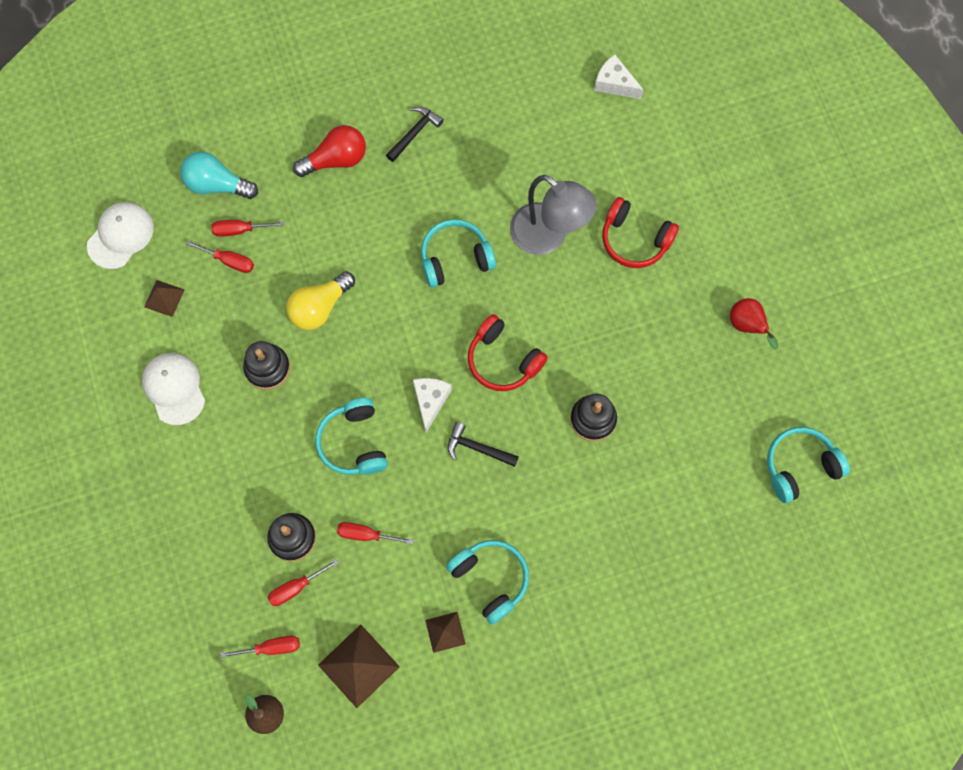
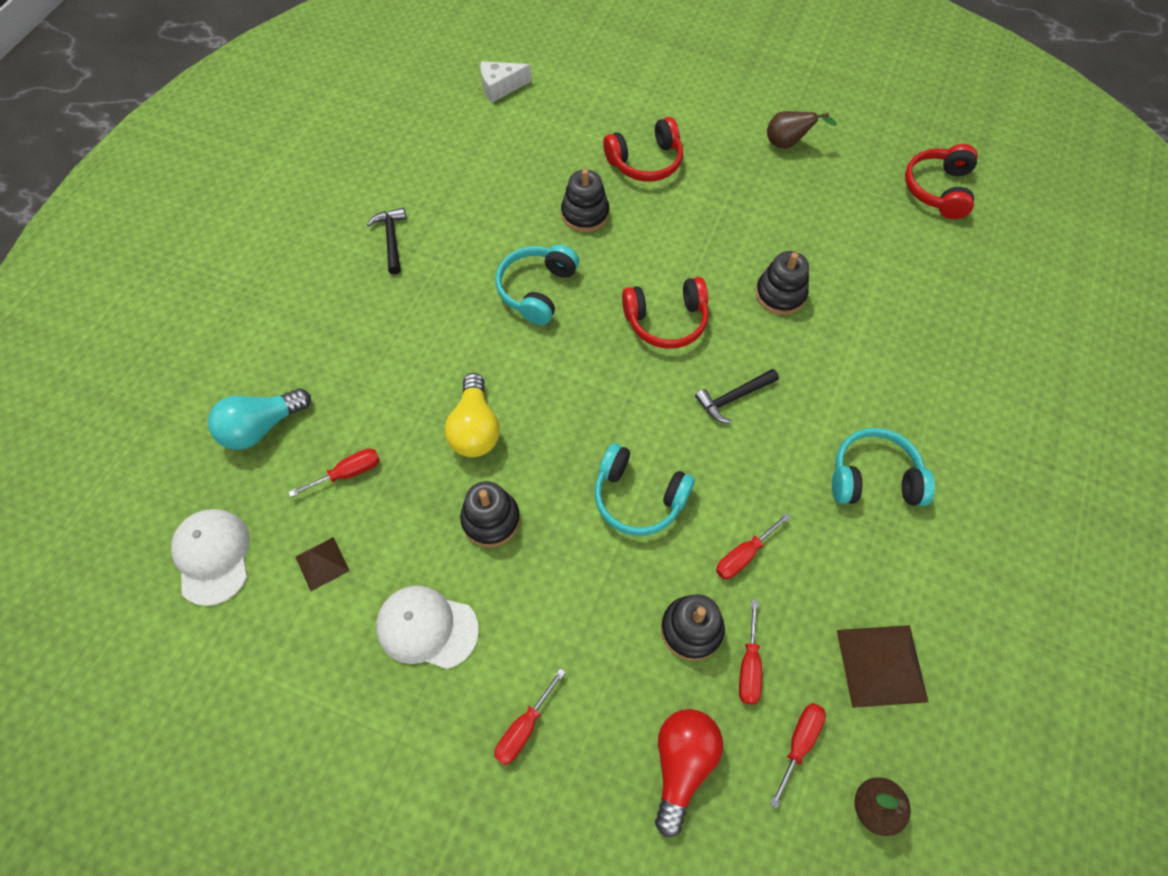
camera: 50 degrees left, 10 degrees down
red screwdriver [211,220,284,237] -> red screwdriver moved to [494,668,566,765]
red light bulb [293,125,366,177] -> red light bulb moved to [655,709,723,837]
white cheese [413,378,452,433] -> none
brown pyramid [425,612,466,653] -> none
grey lamp [510,175,597,255] -> black stacking toy [561,169,609,232]
red pear [730,298,778,349] -> brown pear [767,111,837,148]
turquoise headphones [767,427,850,503] -> red headphones [905,144,978,219]

